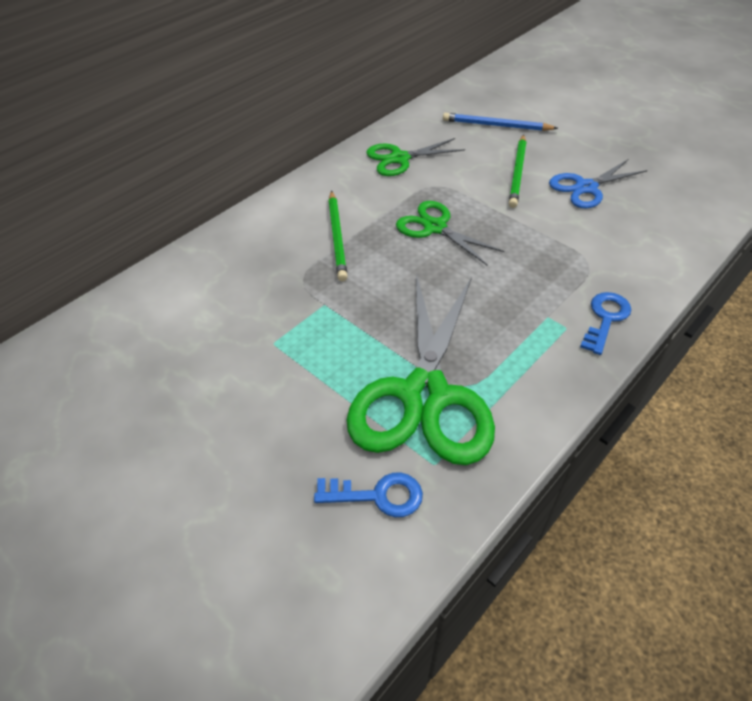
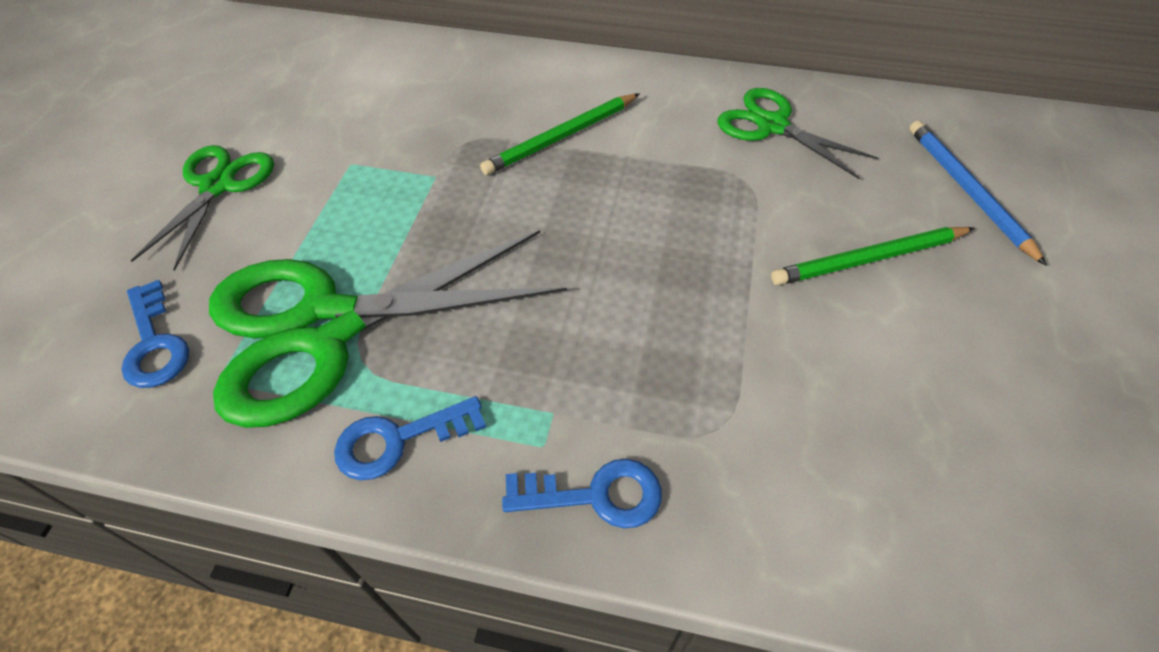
camera: 60 degrees right, 5 degrees up
green scissors [396,201,505,265] -> green scissors moved to [131,145,274,271]
blue scissors [549,160,648,209] -> none
none -> blue key [334,396,486,480]

